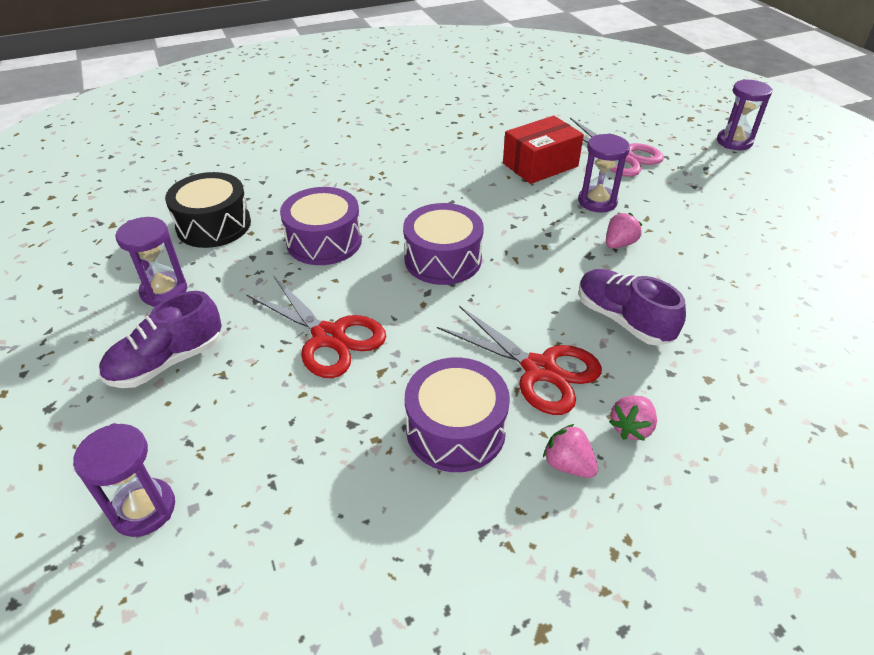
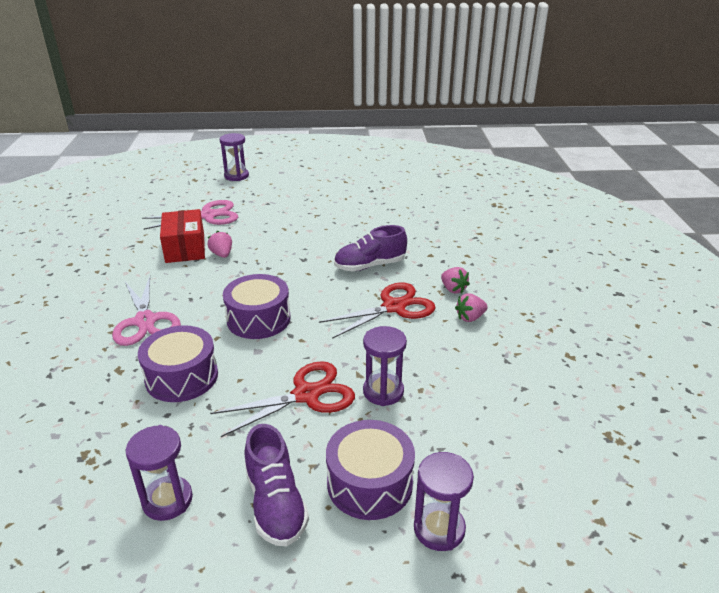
camera: 70 degrees left, 10 degrees down
black drum [165,172,251,248] -> none
purple drum [405,357,510,472] -> purple drum moved to [326,420,415,520]
purple hourglass [578,134,630,213] -> purple hourglass moved to [363,326,407,406]
pink strawberry [606,213,642,249] -> pink strawberry moved to [207,231,232,258]
none -> pink scissors [112,276,181,346]

